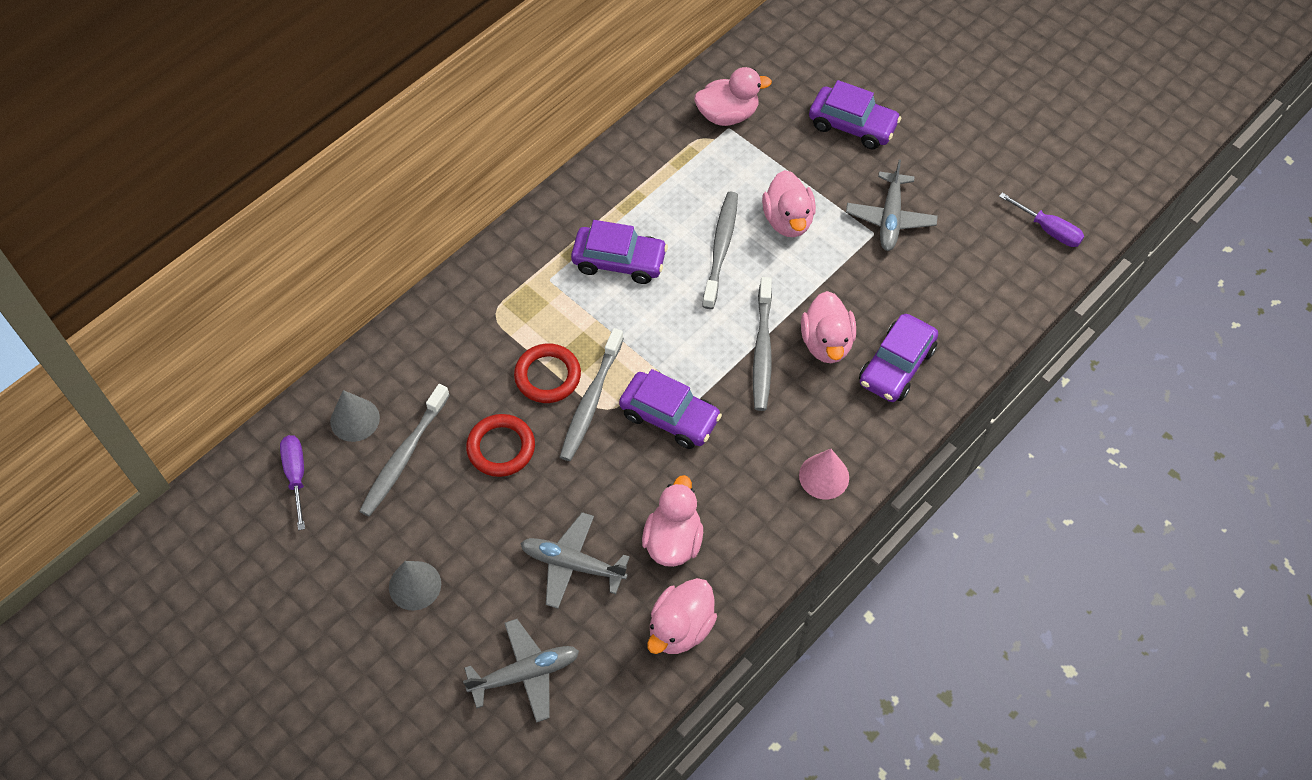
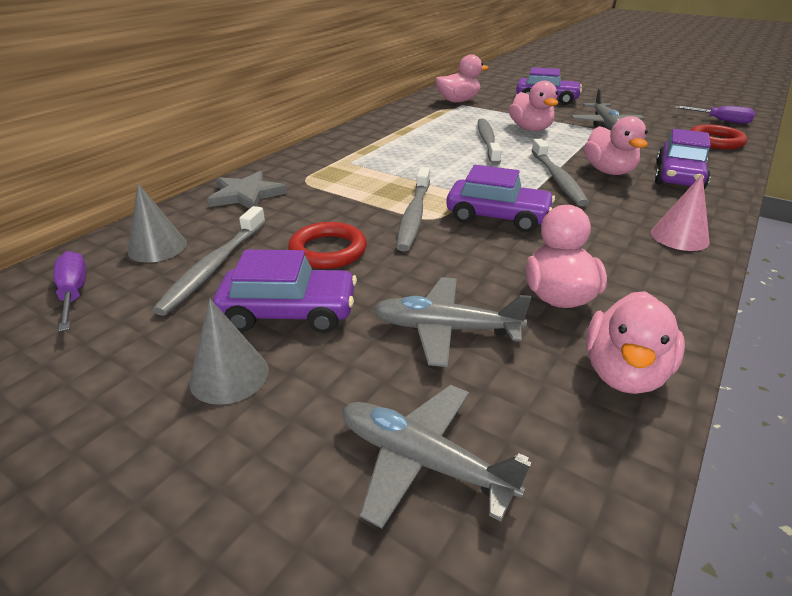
camera: 10 degrees left, 25 degrees down
grey plane [463,619,579,723] -> grey plane turned 120 degrees counterclockwise [342,385,531,529]
red ring [514,344,581,403] -> red ring moved to [690,124,748,149]
purple car [571,220,668,284] -> purple car moved to [213,249,357,333]
none -> grey star [207,171,287,209]

